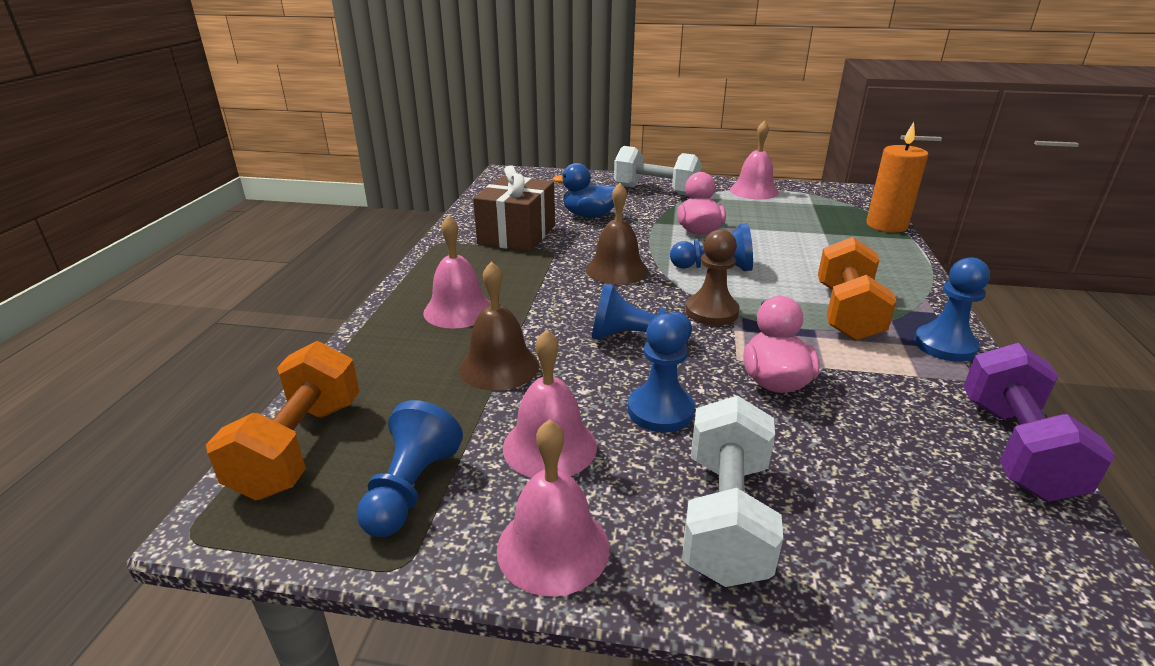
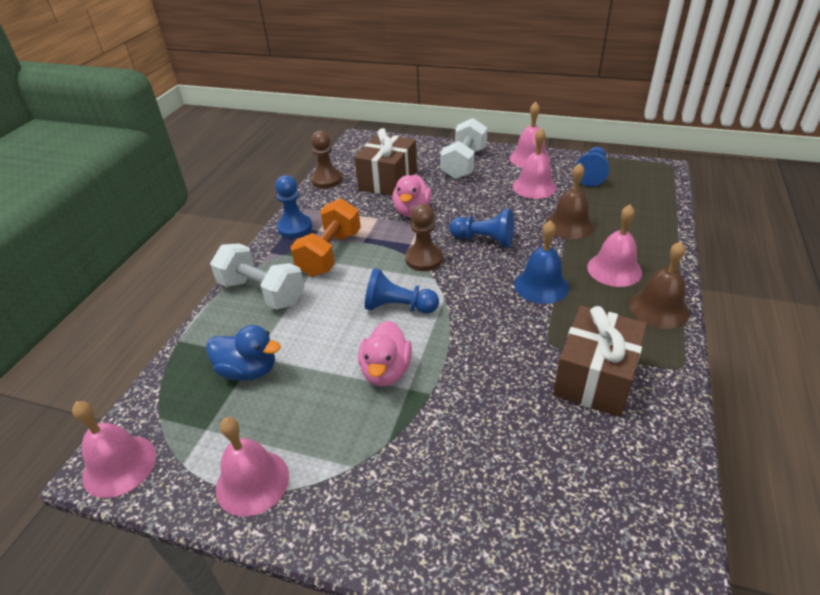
camera: 170 degrees left, 10 degrees up
orange dumbbell [206,341,360,501] -> none
blue duck [552,163,616,218] -> blue duck moved to [206,325,281,381]
brown bell [586,183,648,285] -> brown bell moved to [629,241,690,329]
white dumbbell [614,146,702,196] -> white dumbbell moved to [210,243,305,309]
blue pawn [628,313,695,432] -> none
orange candle [866,122,928,233] -> none
purple dumbbell [963,343,1115,502] -> brown pawn [311,131,343,188]
none -> pink bell [72,401,156,498]
none -> brown gift [355,128,417,196]
none -> blue bell [514,220,569,304]

